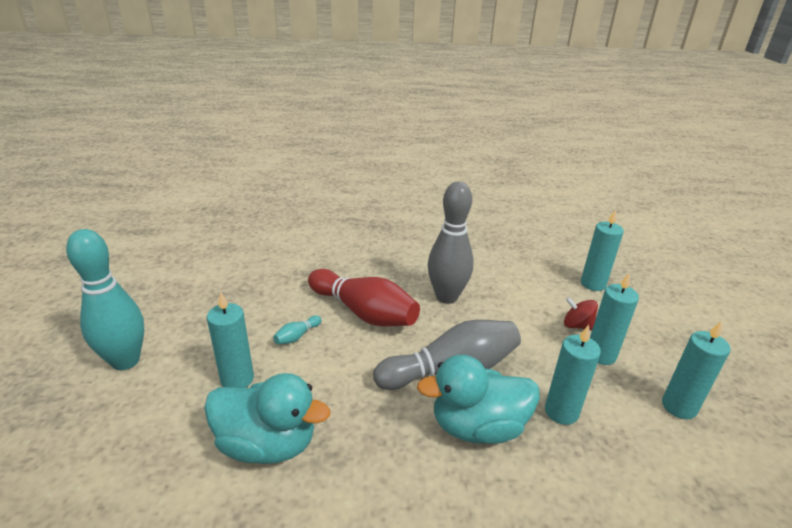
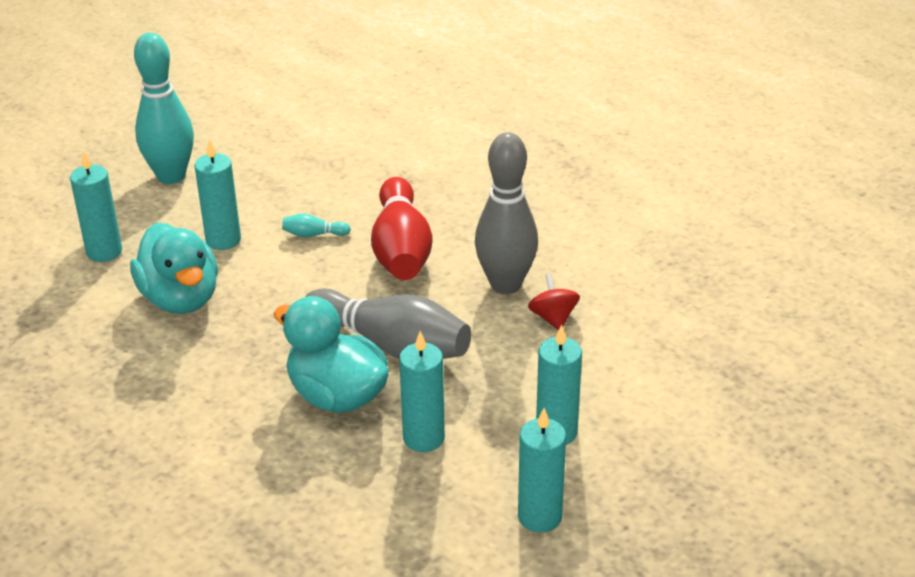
camera: 50 degrees right, 5 degrees up
red spinning top [564,297,598,330] -> red spinning top moved to [528,274,580,330]
turquoise candle [581,210,624,291] -> turquoise candle moved to [70,151,122,262]

